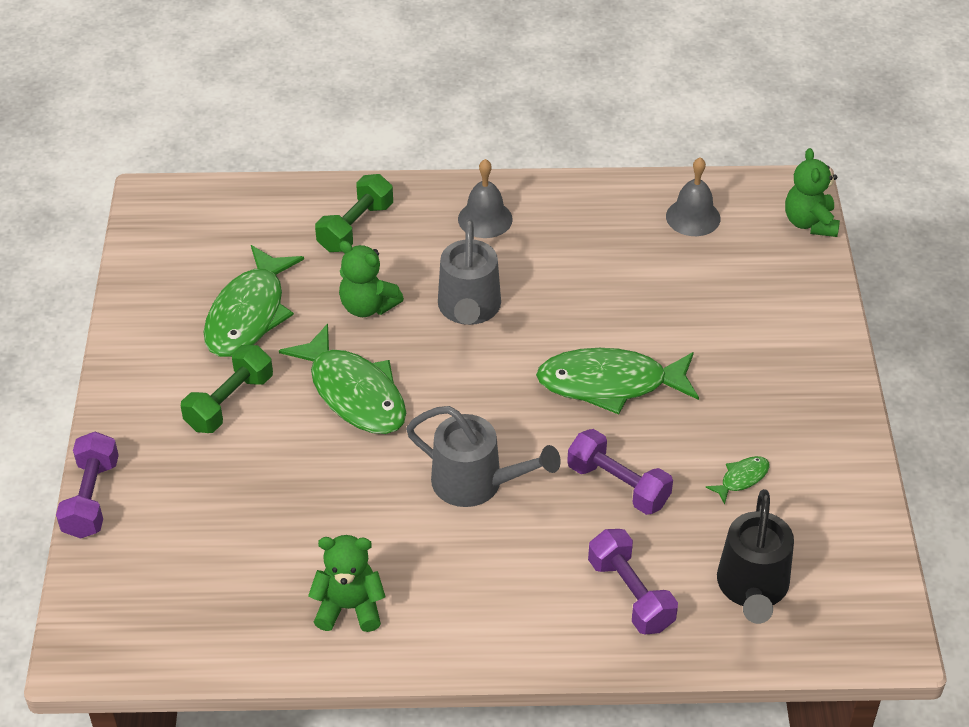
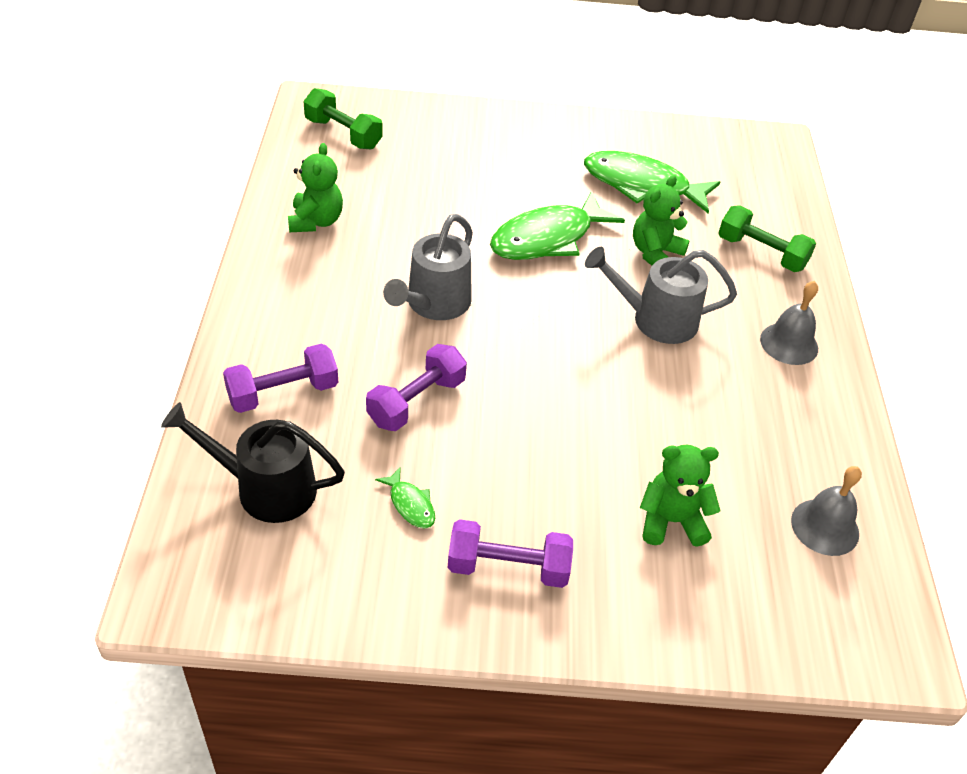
camera: 90 degrees right, 0 degrees up
purple dumbbell [56,432,119,539] -> purple dumbbell moved to [448,519,573,588]
green dumbbell [181,345,273,433] -> green dumbbell moved to [303,88,383,150]
green fish [536,348,699,415] -> none
green teddy bear [785,148,840,237] -> green teddy bear moved to [640,445,720,547]

